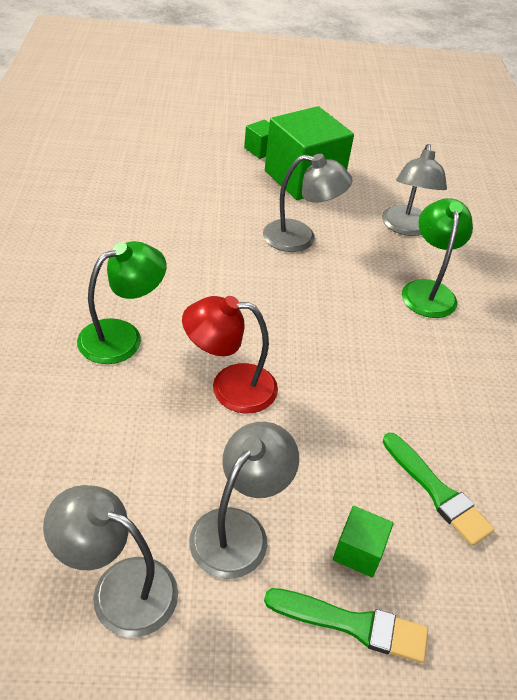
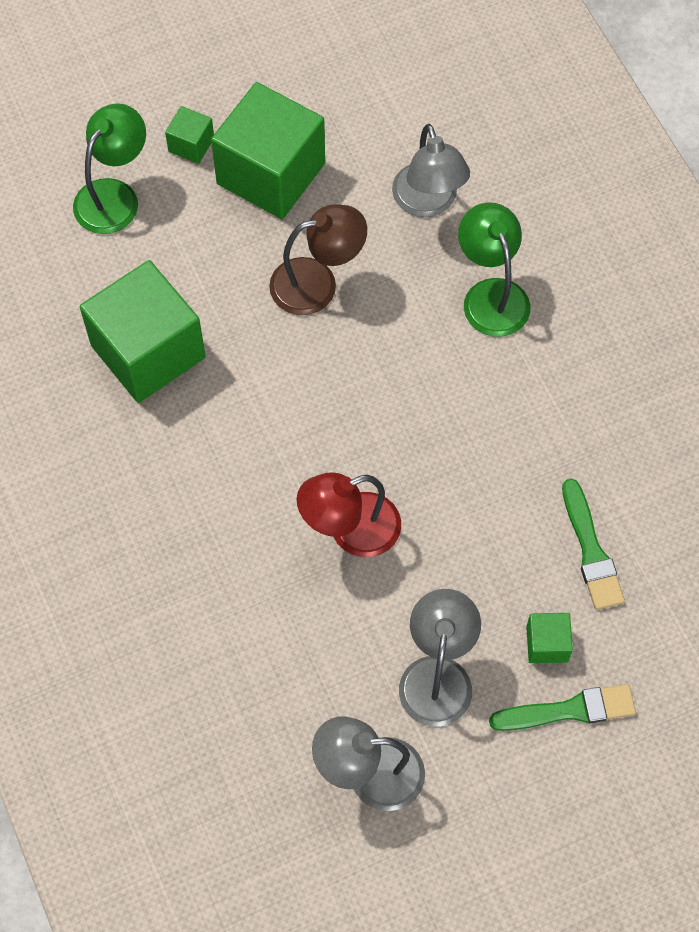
camera: 20 degrees left, 20 degrees up
green lamp [77,241,167,364] -> green lamp moved to [73,103,146,234]
grey lamp [263,154,352,252] -> brown lamp [269,204,367,315]
green brush [383,433,494,546] -> green brush turned 45 degrees clockwise [562,478,625,610]
none -> green cube [80,260,206,403]

